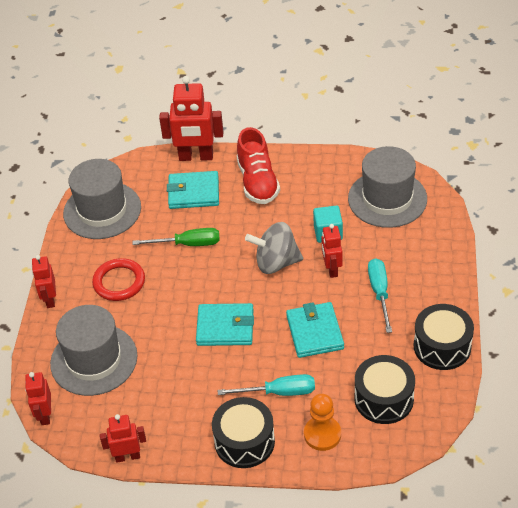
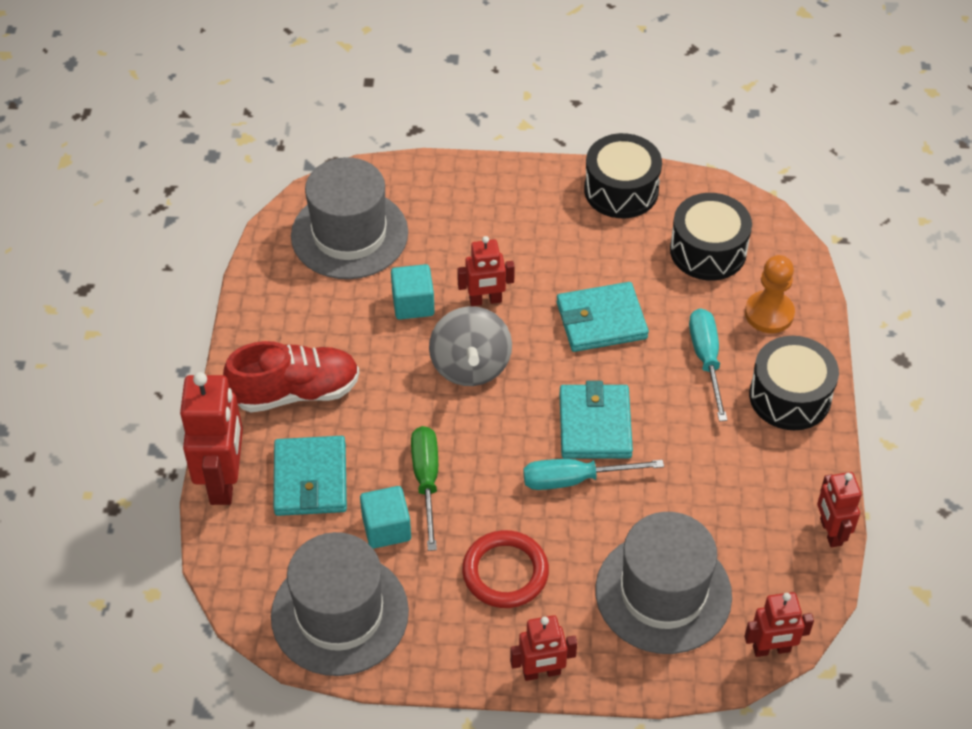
camera: 95 degrees left, 5 degrees up
turquoise screwdriver [368,258,392,333] -> turquoise screwdriver moved to [523,459,664,490]
none -> turquoise cube [360,486,411,549]

